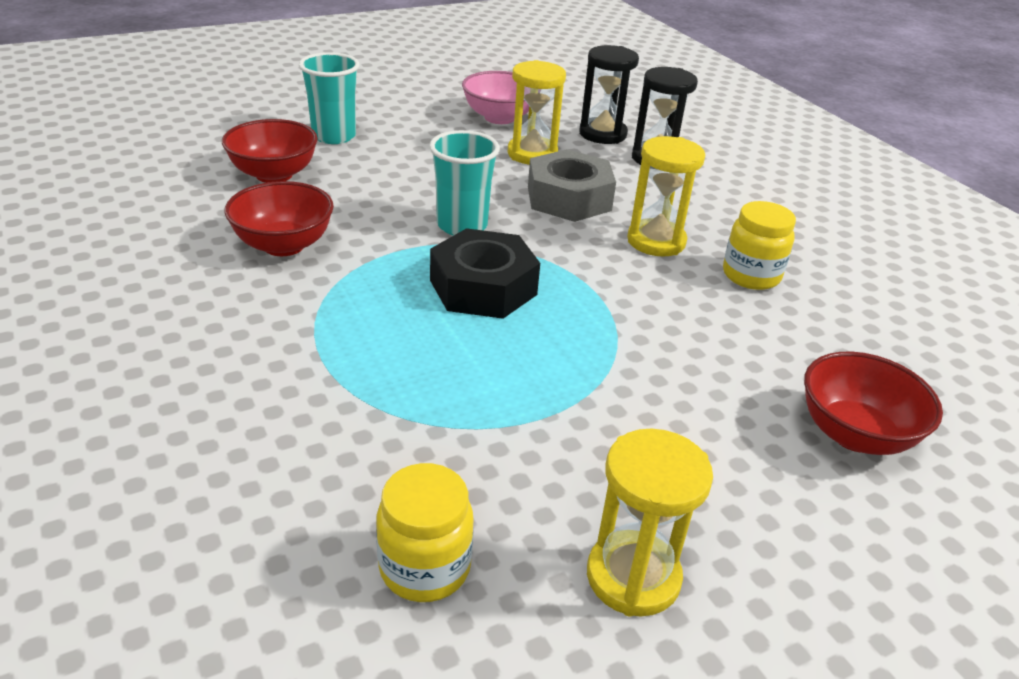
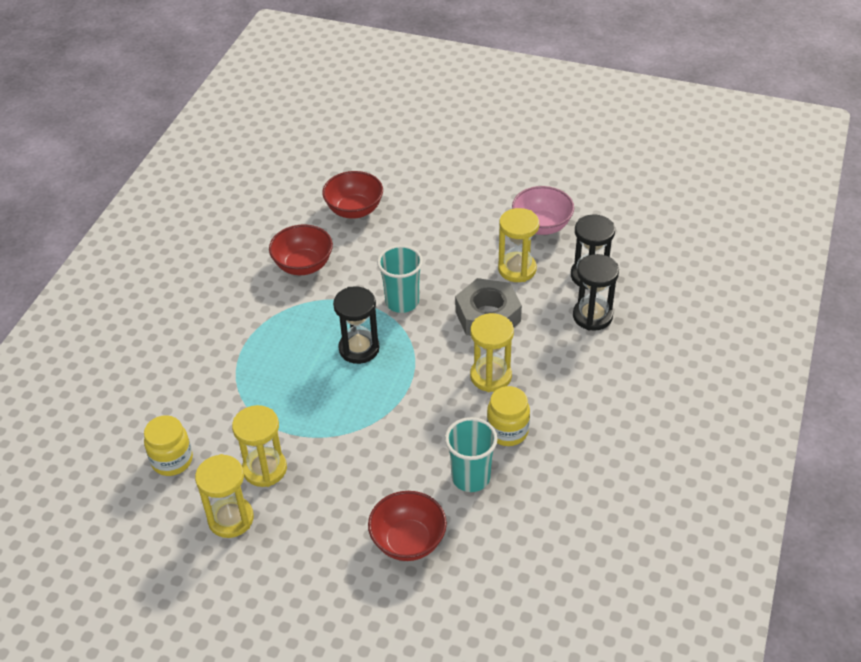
camera: 50 degrees right, 10 degrees up
turquoise cup [299,52,360,144] -> turquoise cup moved to [445,417,498,492]
black nut [430,228,540,319] -> black hourglass [333,287,379,364]
none -> yellow hourglass [232,405,287,487]

